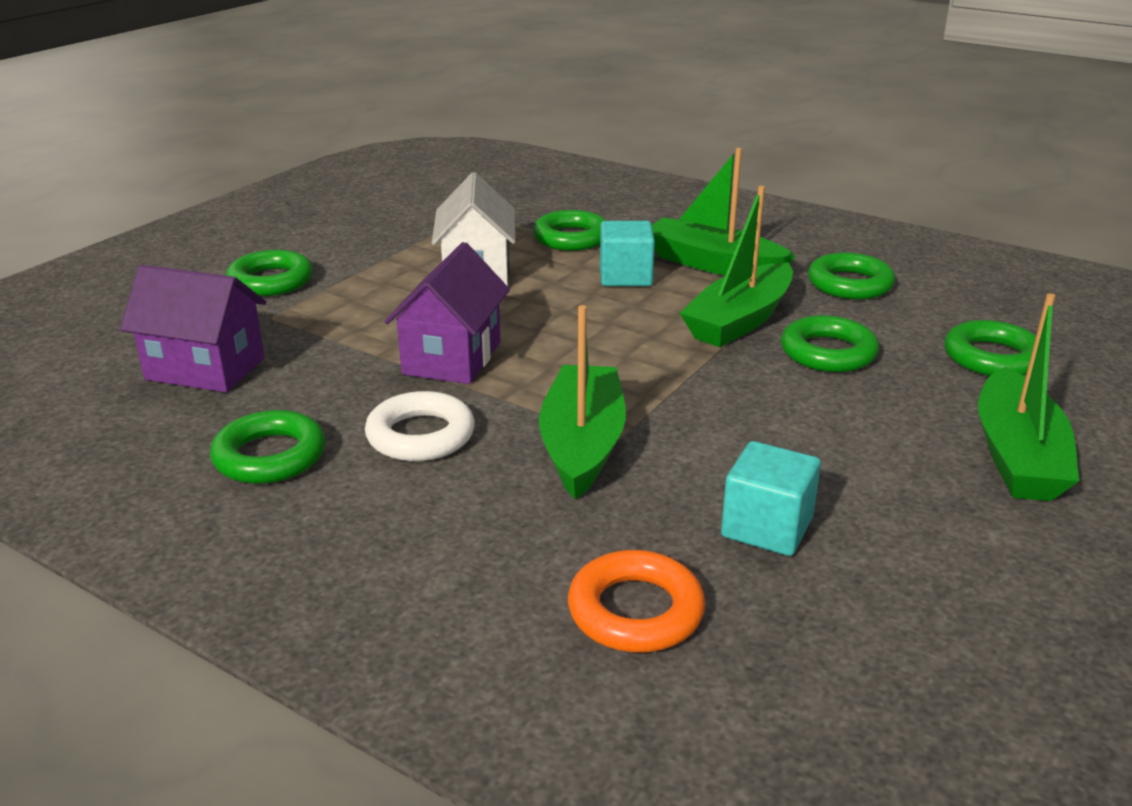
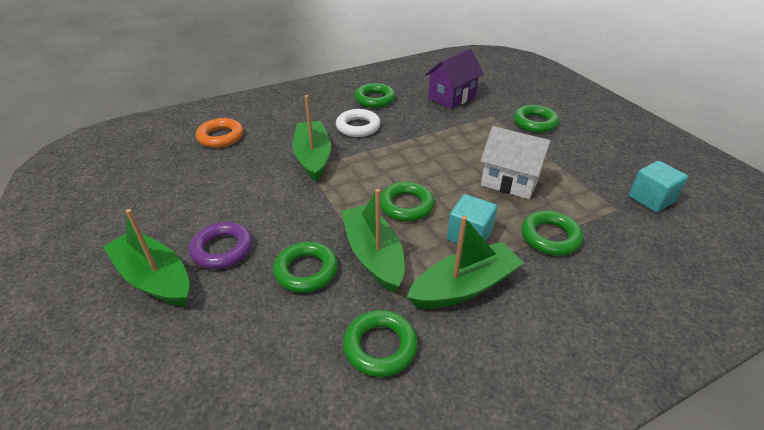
camera: 120 degrees right, 10 degrees up
purple house [385,242,510,384] -> none
green boat [539,305,626,500] -> green boat turned 135 degrees counterclockwise [292,95,331,182]
turquoise cube [721,441,821,556] -> turquoise cube moved to [629,161,688,212]
green ring [944,320,1036,376] -> green ring moved to [380,182,435,222]
none -> purple ring [189,222,253,269]

